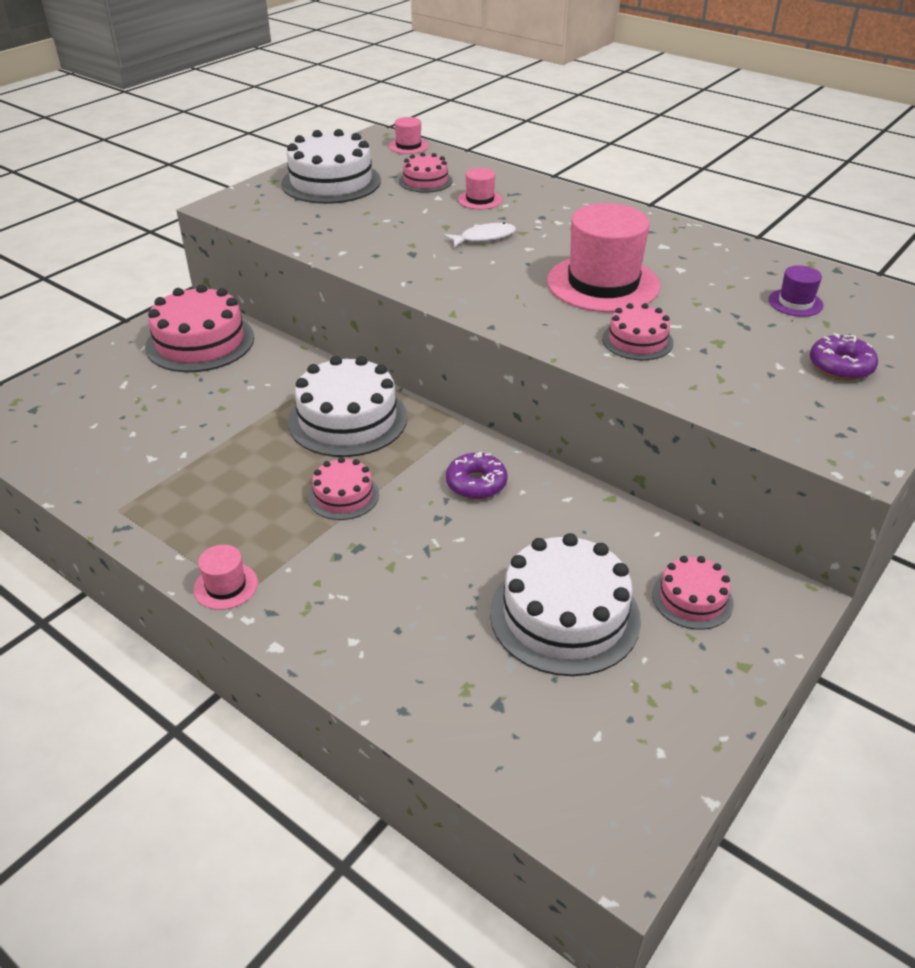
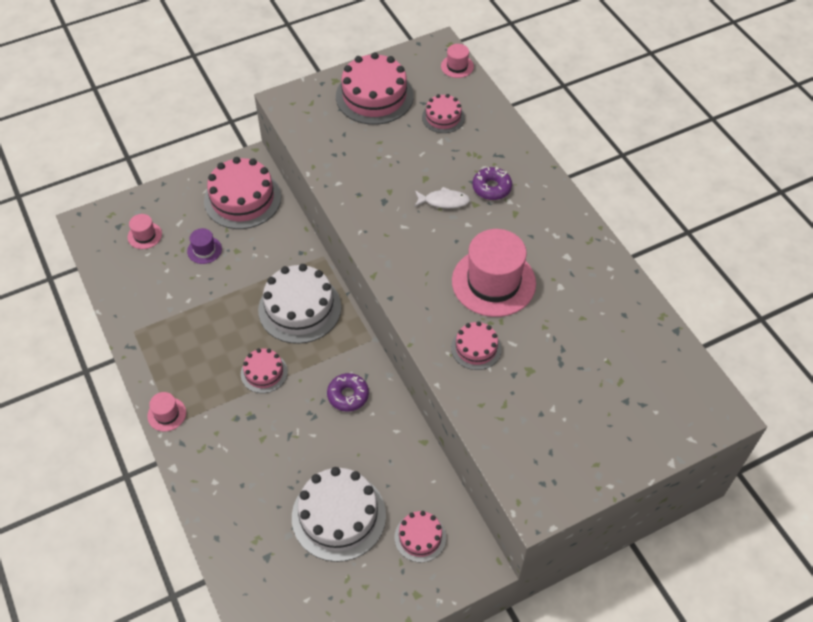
camera: 25 degrees right, 15 degrees up
white cake [281,129,381,204] -> pink cake [336,52,413,125]
pink hat [458,168,502,209] -> pink hat moved to [127,214,162,249]
purple hat [768,265,823,317] -> purple hat moved to [187,228,222,264]
purple donut [810,333,878,380] -> purple donut moved to [472,167,512,200]

